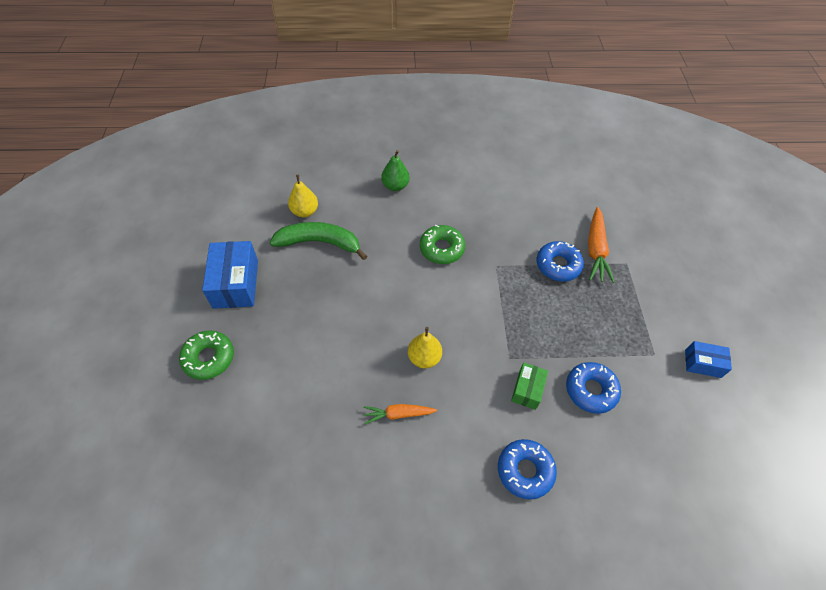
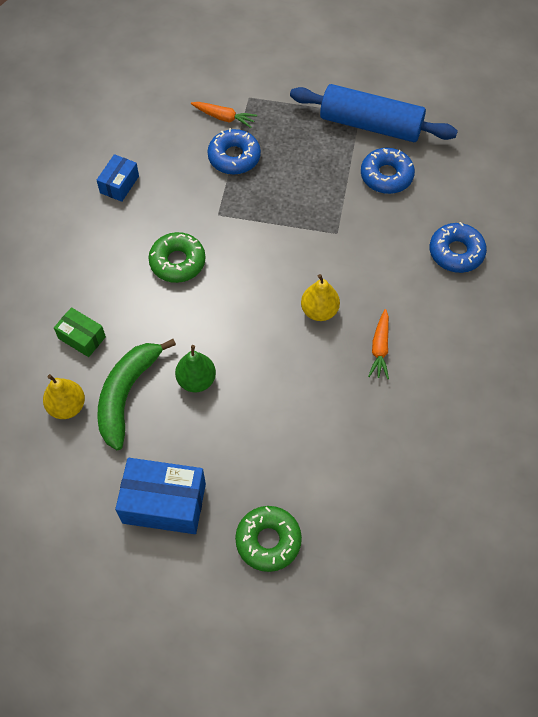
camera: 75 degrees left, 5 degrees up
green pear [381,150,410,191] -> green pear moved to [175,345,216,392]
green box [511,363,548,410] -> green box moved to [54,307,106,357]
orange carrot [588,207,615,283] -> orange carrot [191,102,257,128], size x0.64
blue box [685,341,732,378] -> blue box moved to [97,154,139,202]
none -> blue rolling pin [290,84,458,142]

